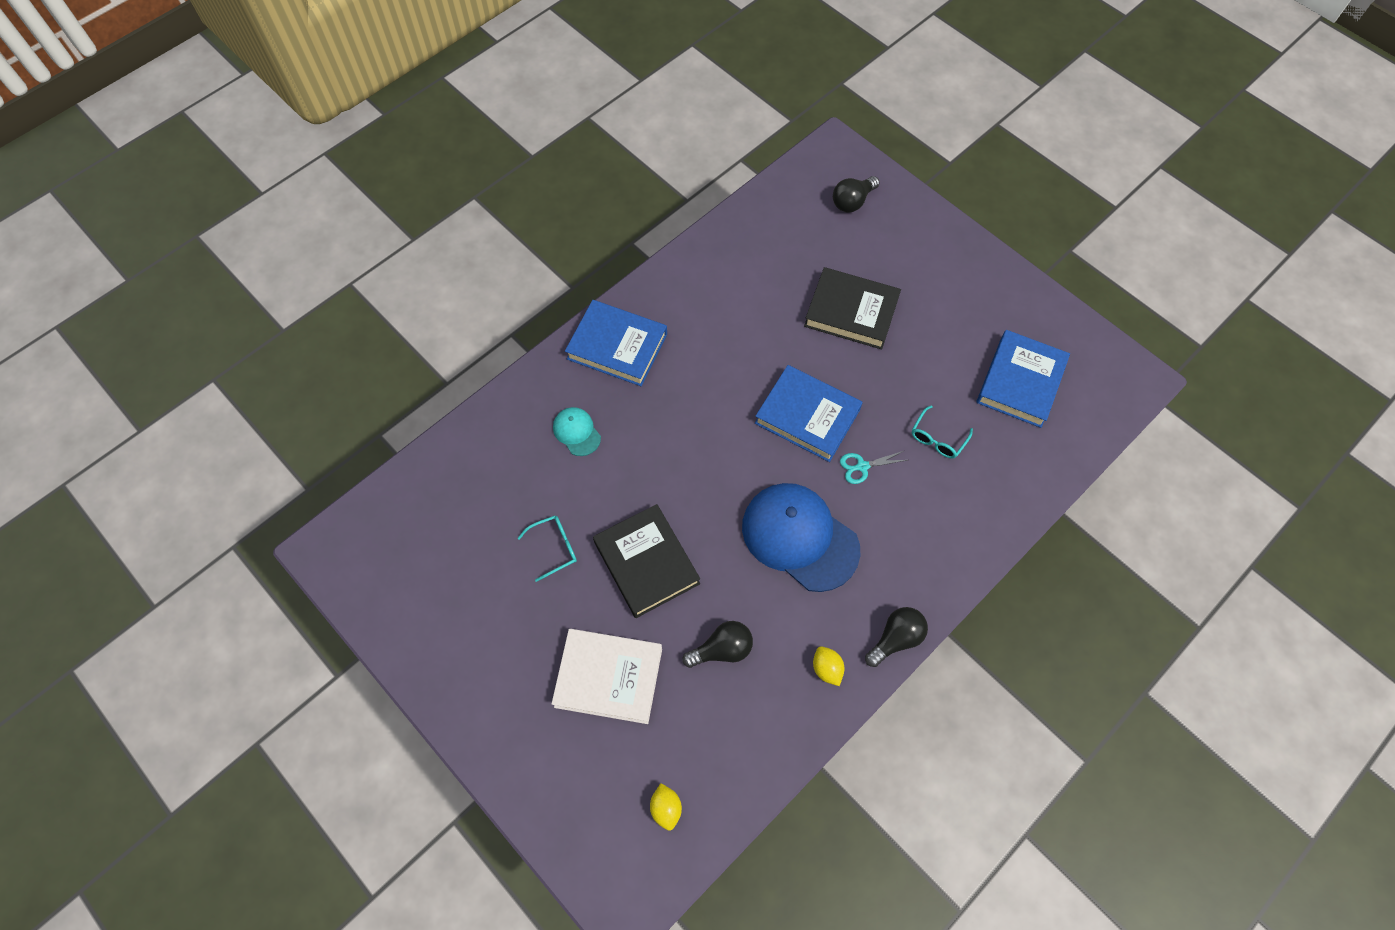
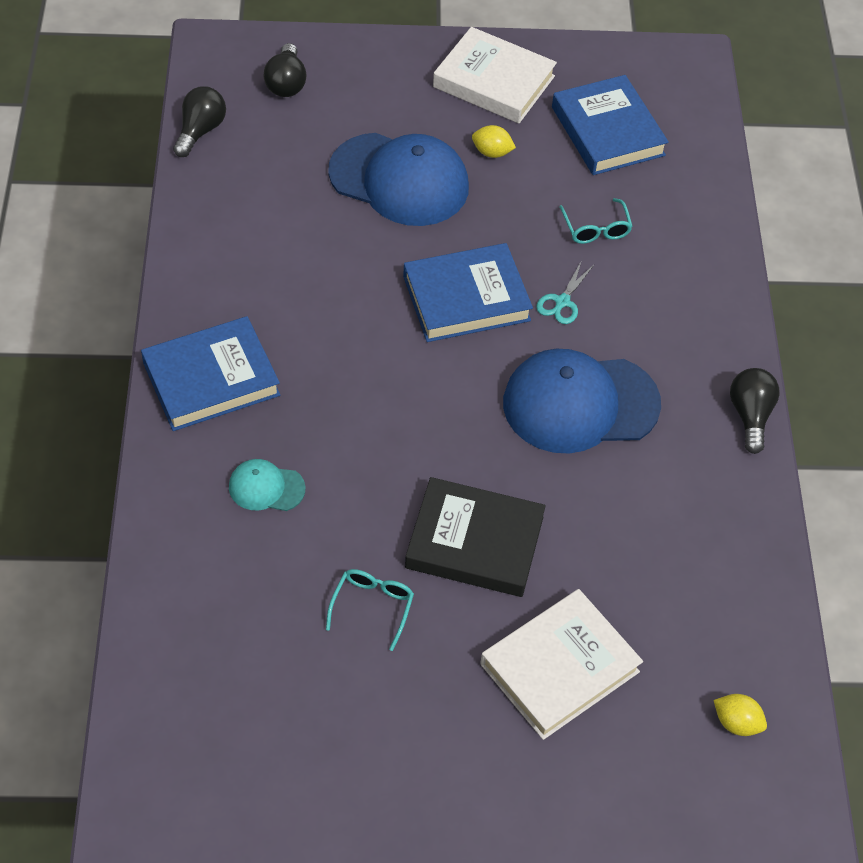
camera: 50 degrees left, 10 degrees down
black light bulb [682,621,753,668] -> black light bulb moved to [173,86,226,157]
black book [804,267,901,349] -> blue cap [328,133,469,226]
yellow lemon [813,646,844,686] -> yellow lemon moved to [472,125,516,158]
none -> white book [433,27,557,123]

